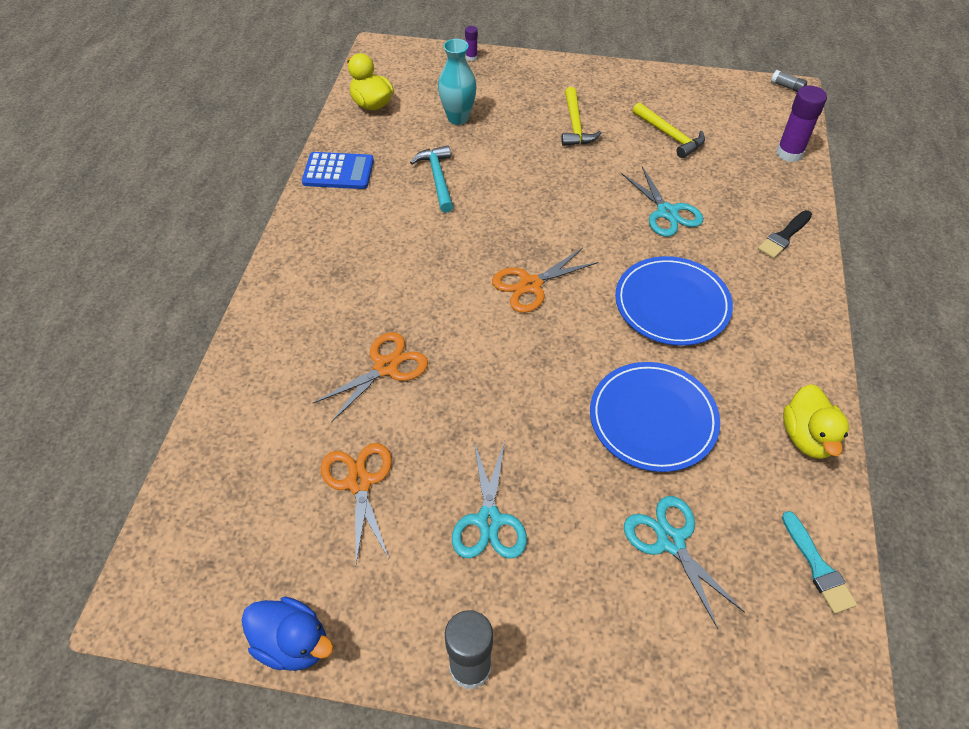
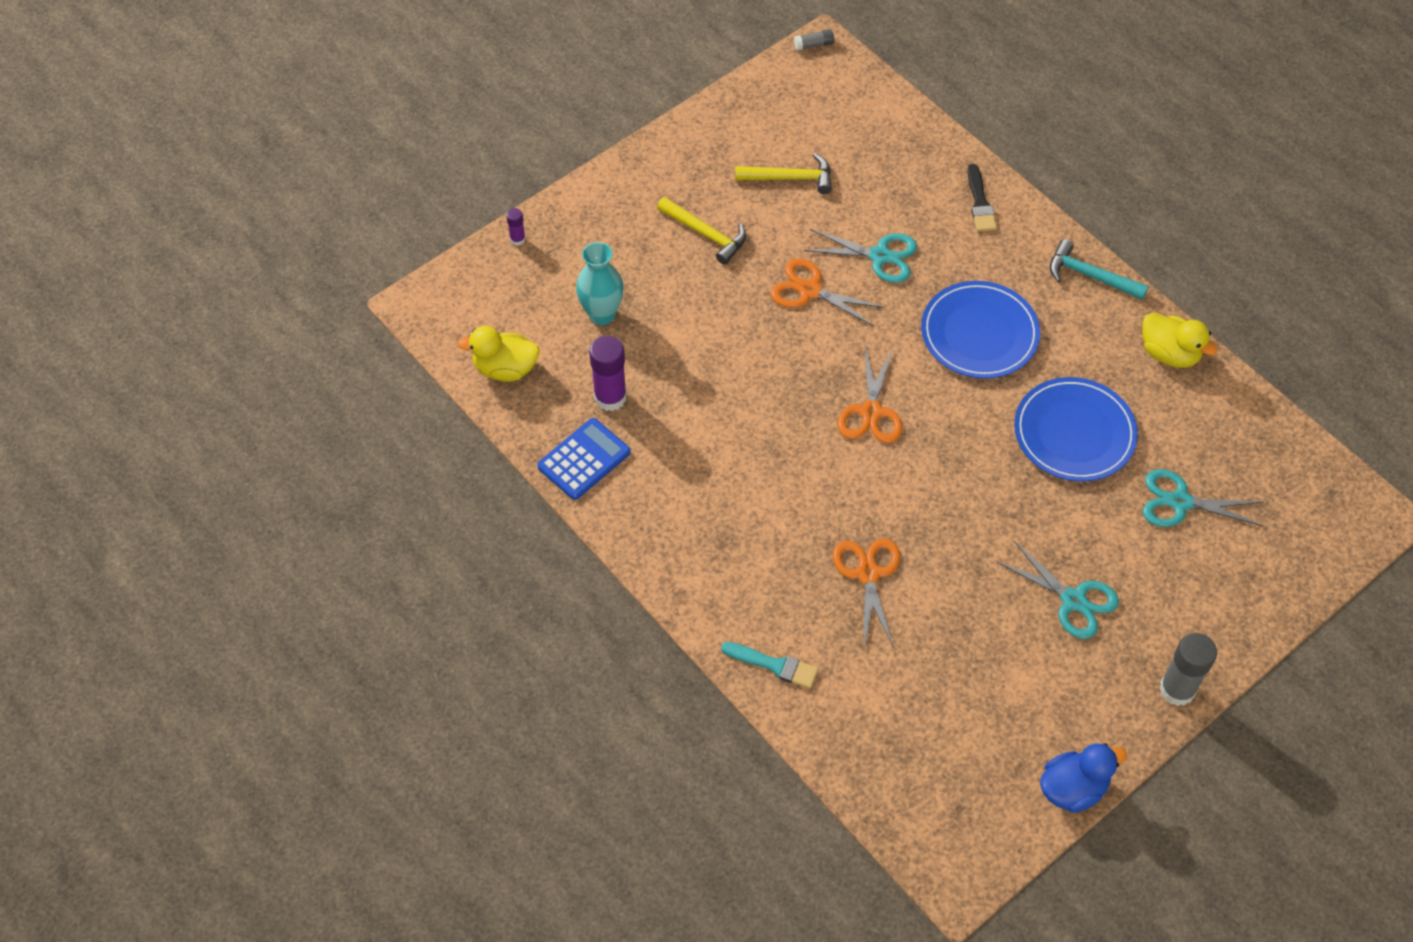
camera: 50 degrees left, 5 degrees up
orange scissors [321,443,392,563] -> orange scissors moved to [770,258,885,326]
turquoise hammer [410,145,453,213] -> turquoise hammer moved to [1050,239,1149,300]
purple glue stick [776,85,827,162] -> purple glue stick moved to [589,336,627,411]
turquoise brush [782,511,857,614] -> turquoise brush moved to [721,642,818,689]

